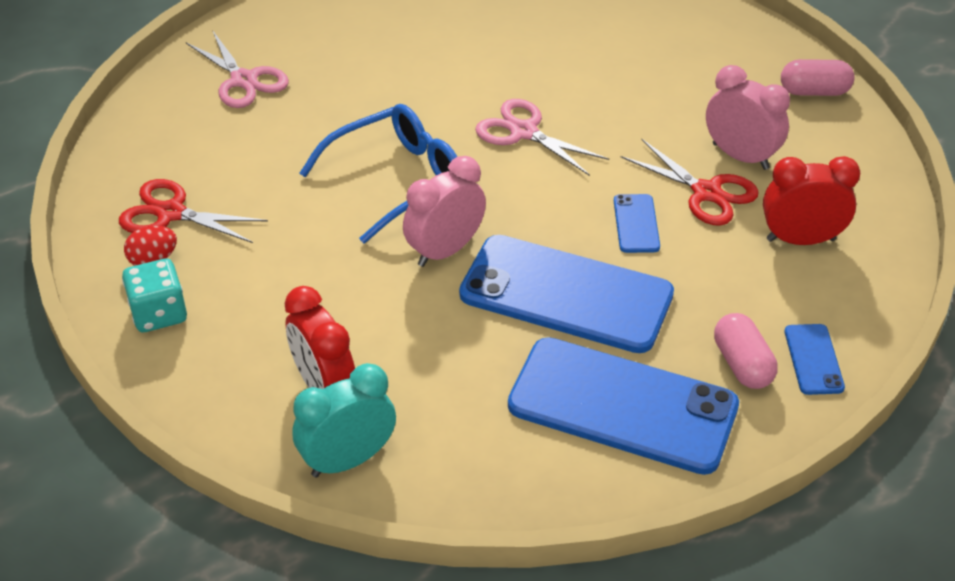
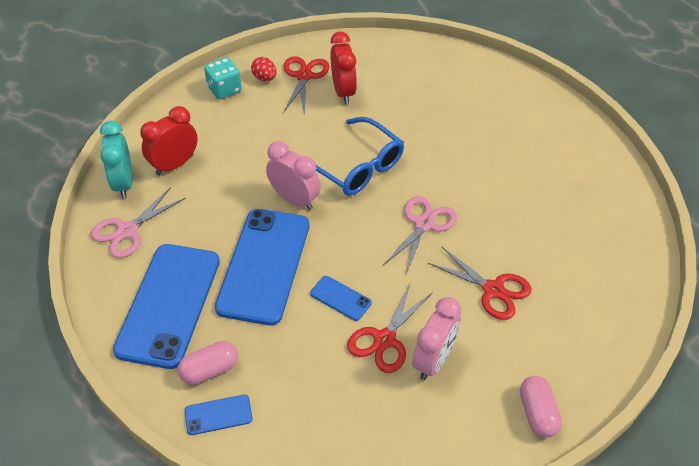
camera: 80 degrees right, 5 degrees up
pink scissors [186,31,289,108] -> pink scissors moved to [91,187,186,258]
turquoise clock [292,363,396,477] -> turquoise clock turned 150 degrees counterclockwise [100,121,133,199]
blue phone [614,194,660,253] -> blue phone turned 45 degrees clockwise [310,276,372,321]
red clock [763,156,860,245] -> red clock moved to [330,32,357,104]
none -> red scissors [428,246,531,320]

